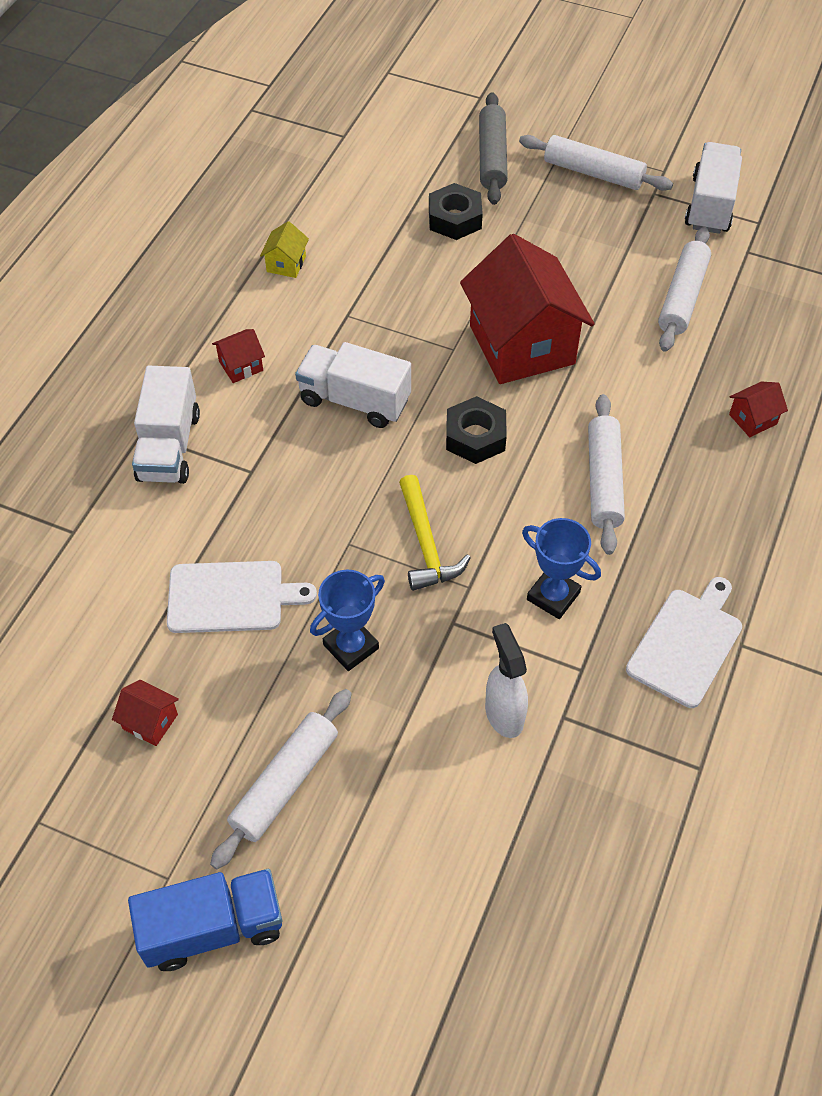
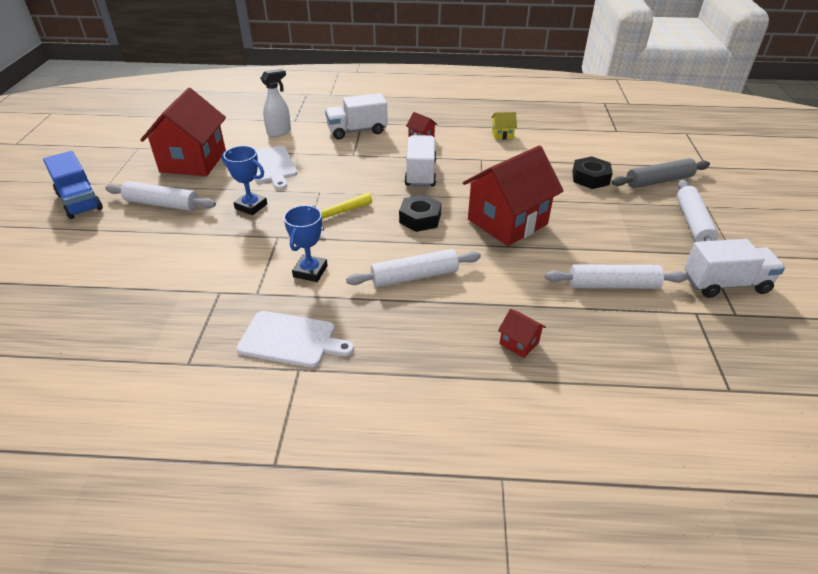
camera: 70 degrees right, 15 degrees down
red house [112,680,179,746] -> red house [140,88,226,176], size x2.50
white spray bottle [485,623,528,738] -> white spray bottle moved to [260,69,291,137]

